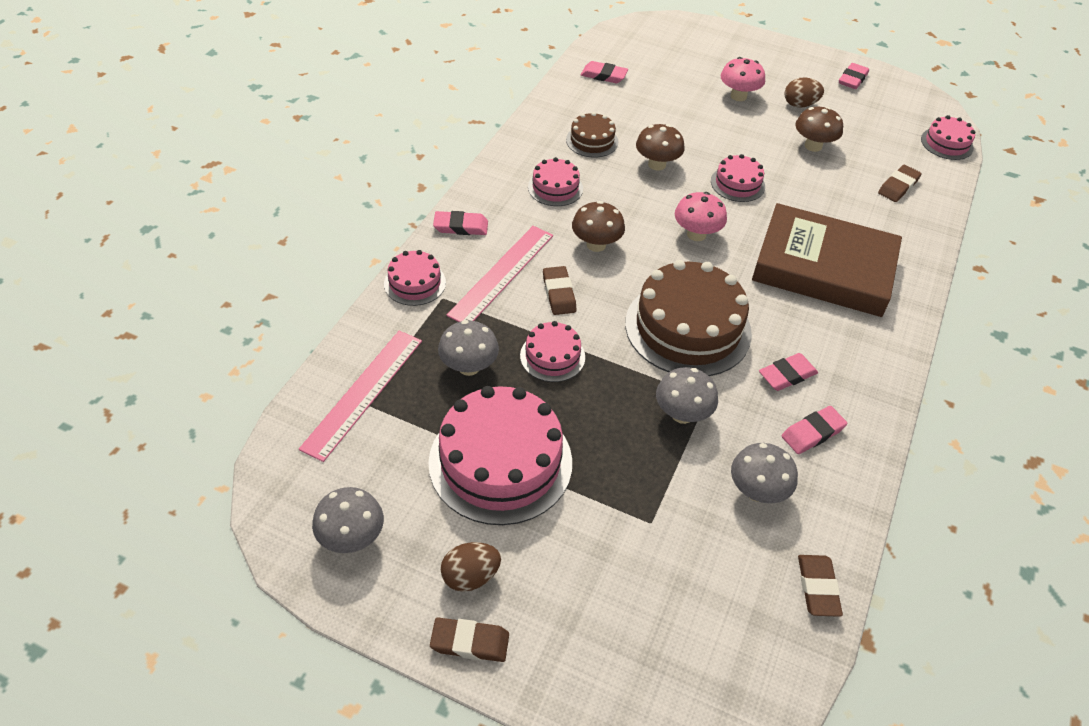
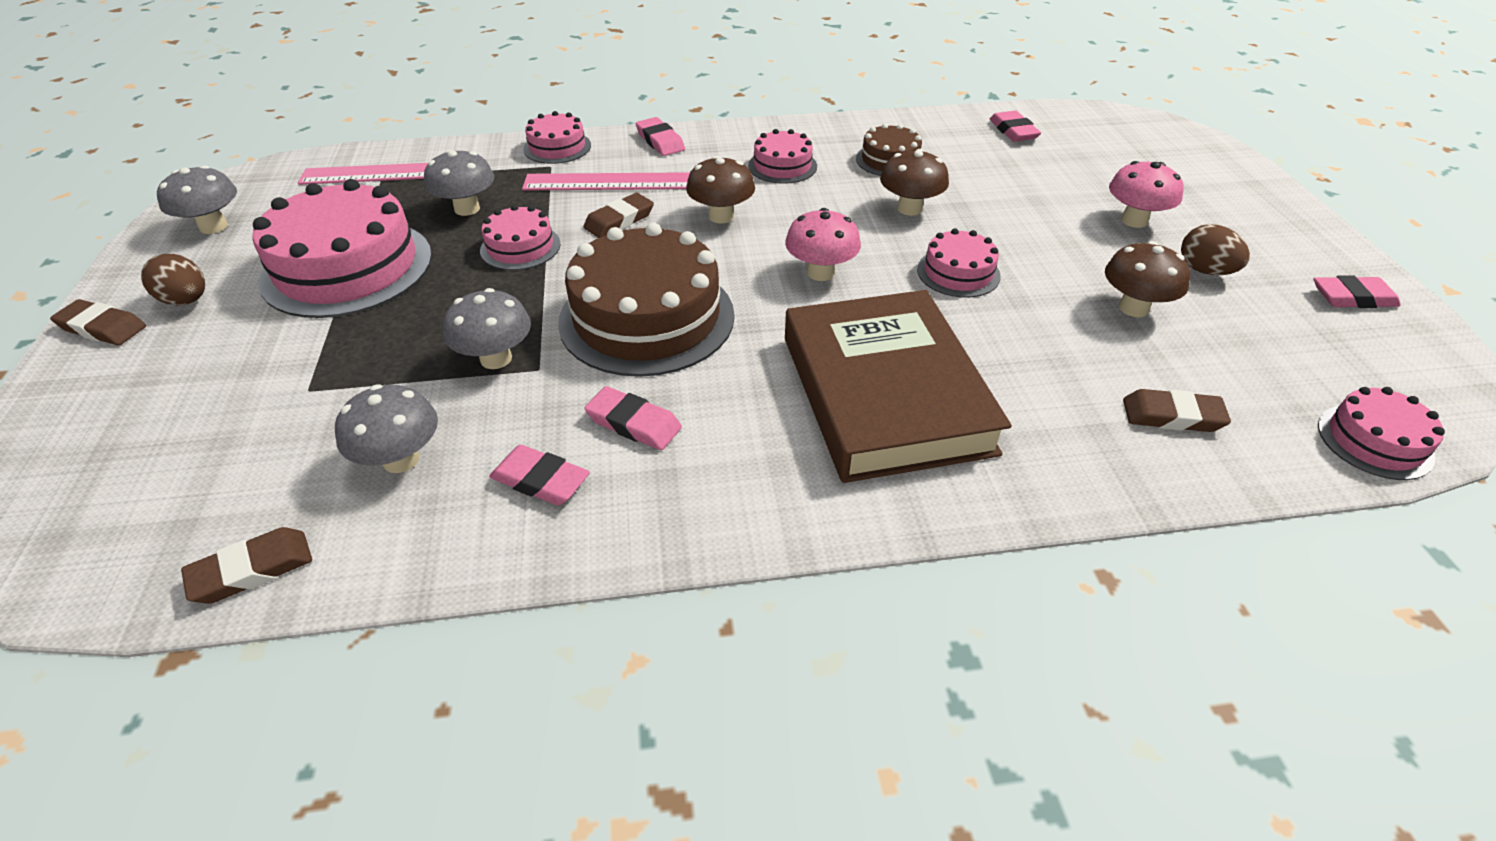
camera: 60 degrees right, 5 degrees down
brown eraser [430,617,509,662] -> brown eraser turned 45 degrees counterclockwise [50,299,146,345]

